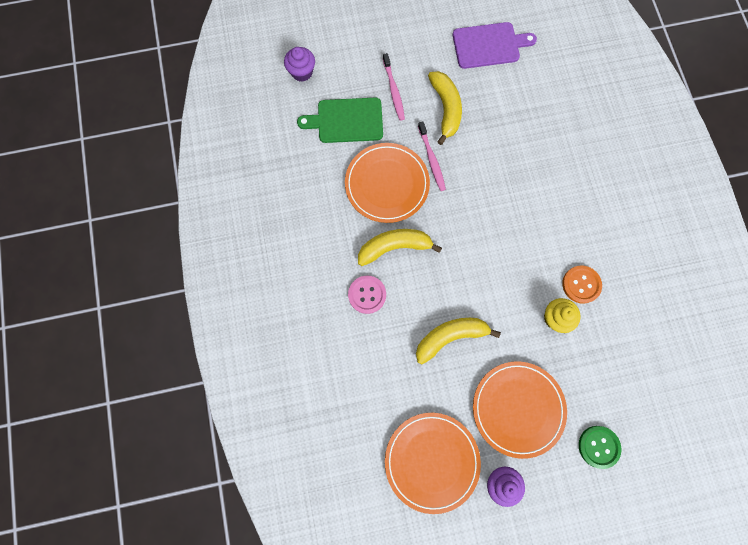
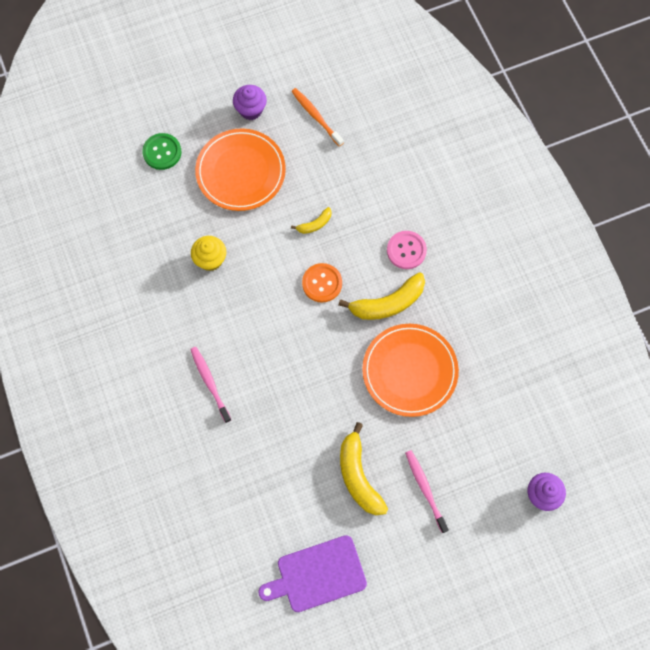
camera: 170 degrees right, 5 degrees down
green cutting board [297,98,383,143] -> none
orange plate [385,413,481,514] -> orange toothbrush [291,88,344,146]
yellow banana [416,318,501,364] -> yellow banana [291,207,332,234], size x0.51
pink toothbrush [418,121,446,191] -> pink toothbrush moved to [190,347,231,423]
orange button [562,265,602,304] -> orange button moved to [302,263,342,303]

